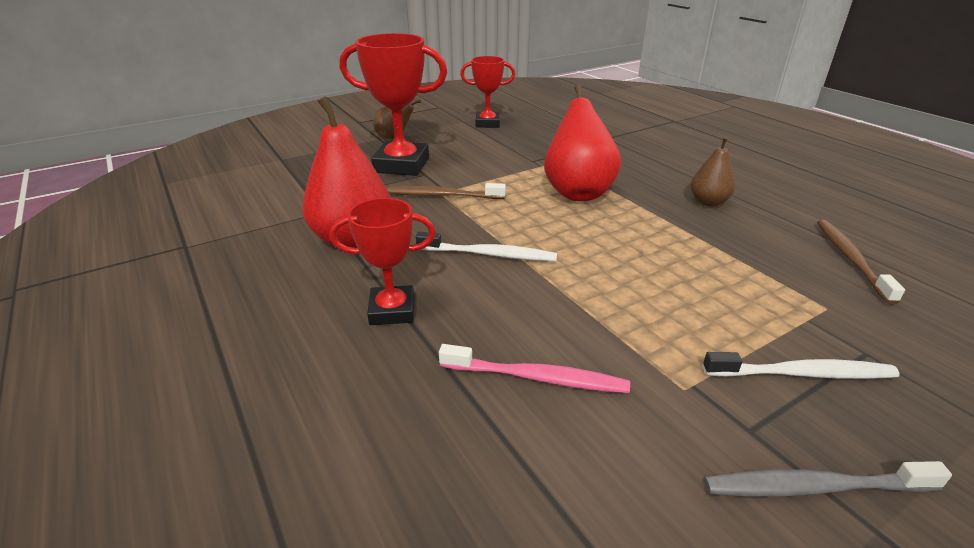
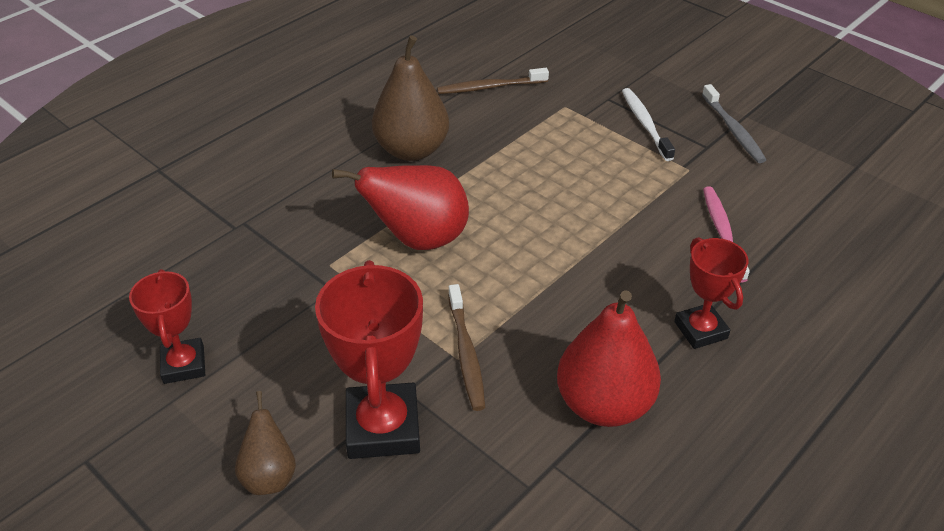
camera: 105 degrees left, 10 degrees up
white toothbrush [416,232,557,261] -> none
brown pear [691,136,735,207] -> brown pear [372,35,449,161], size x1.83

